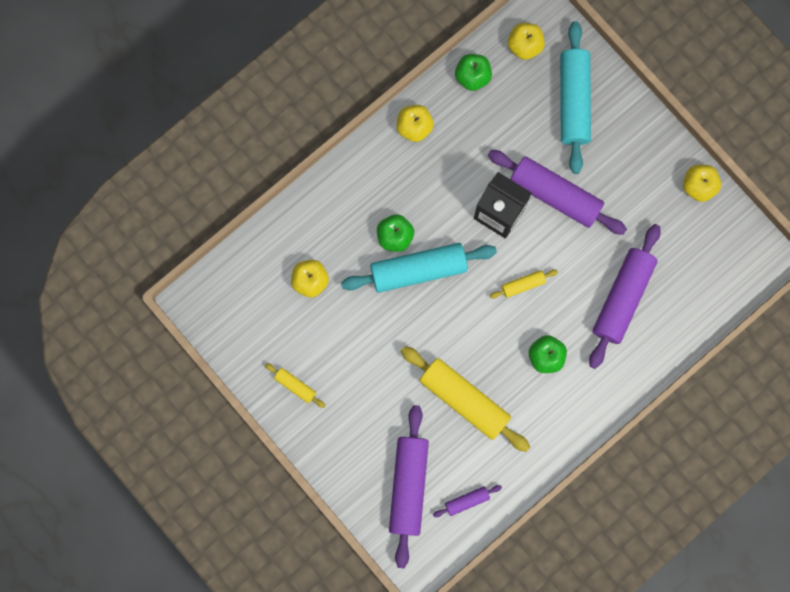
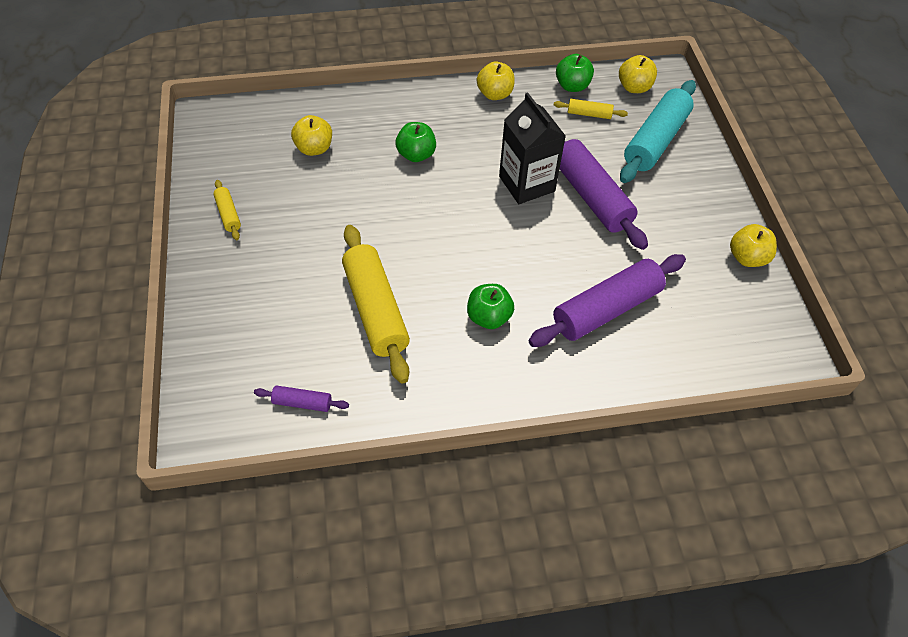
camera: 30 degrees right, 25 degrees down
turquoise rolling pin [341,243,497,293] -> none
purple rolling pin [389,405,429,568] -> none
yellow rolling pin [490,270,558,299] -> yellow rolling pin moved to [554,99,628,119]

